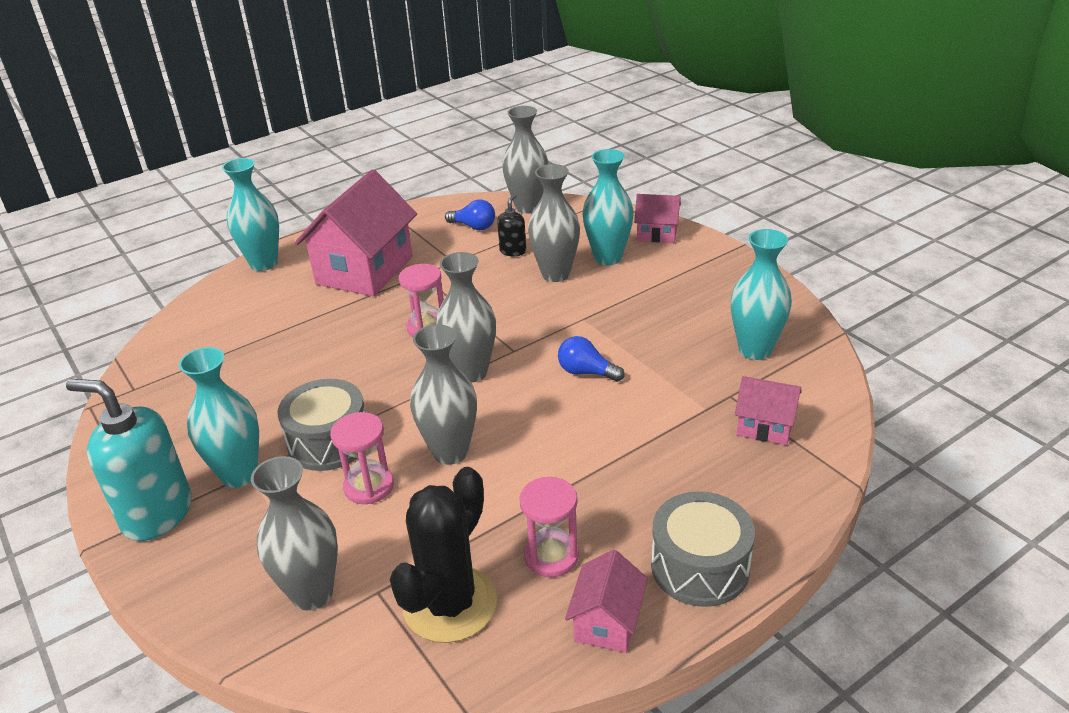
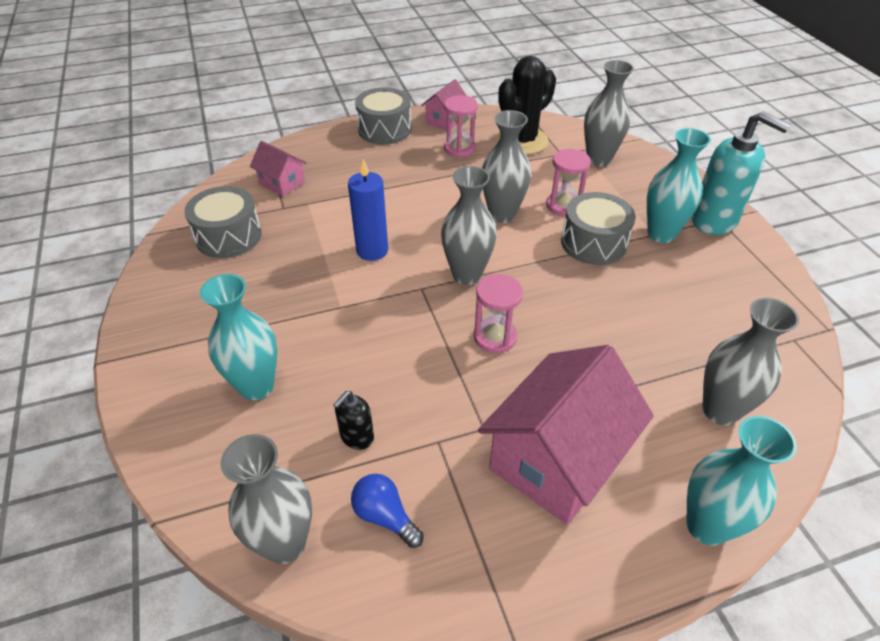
camera: 165 degrees left, 10 degrees up
grey vase [528,164,580,282] -> grey vase moved to [702,298,799,425]
blue light bulb [558,336,625,382] -> blue candle [348,159,388,261]
pink house [634,194,681,243] -> none
turquoise vase [731,229,792,360] -> grey drum [184,186,262,258]

